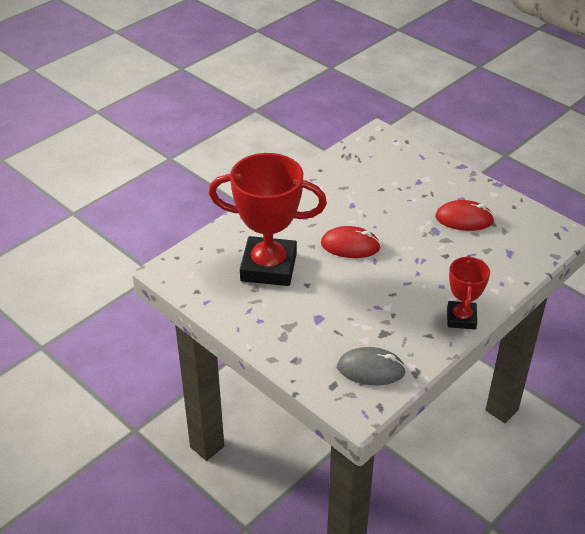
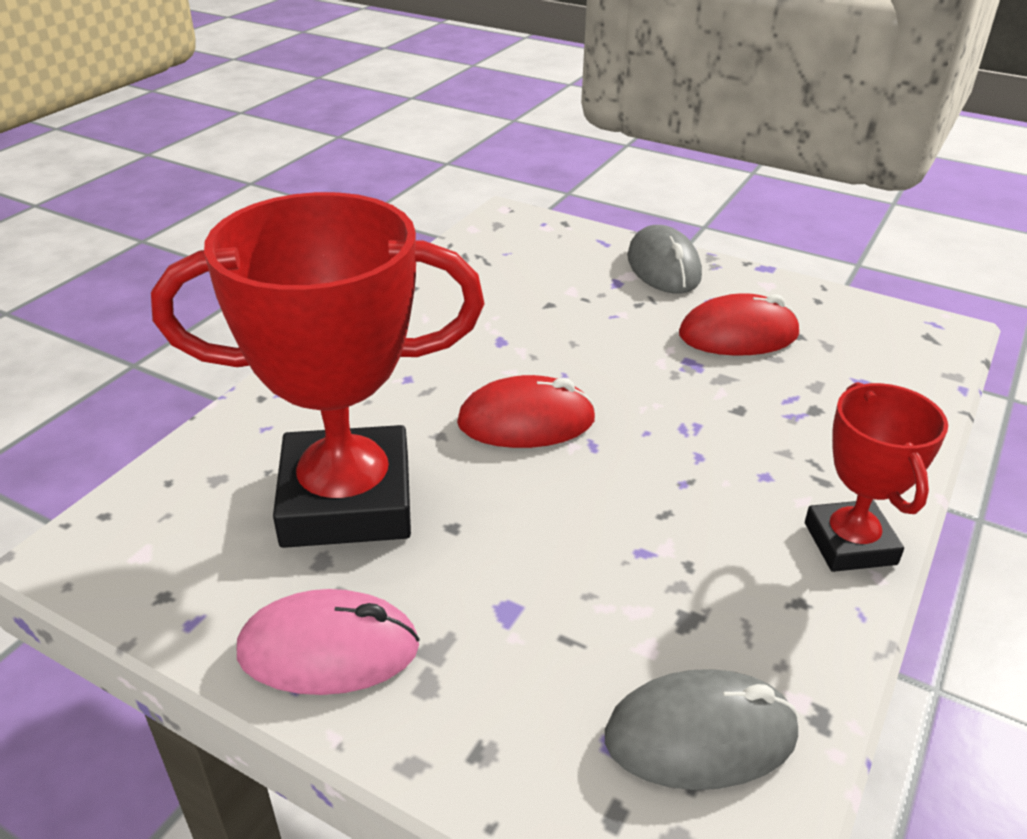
camera: 15 degrees left, 5 degrees down
none -> pink mouse [237,589,420,695]
none -> grey mouse [627,225,702,293]

